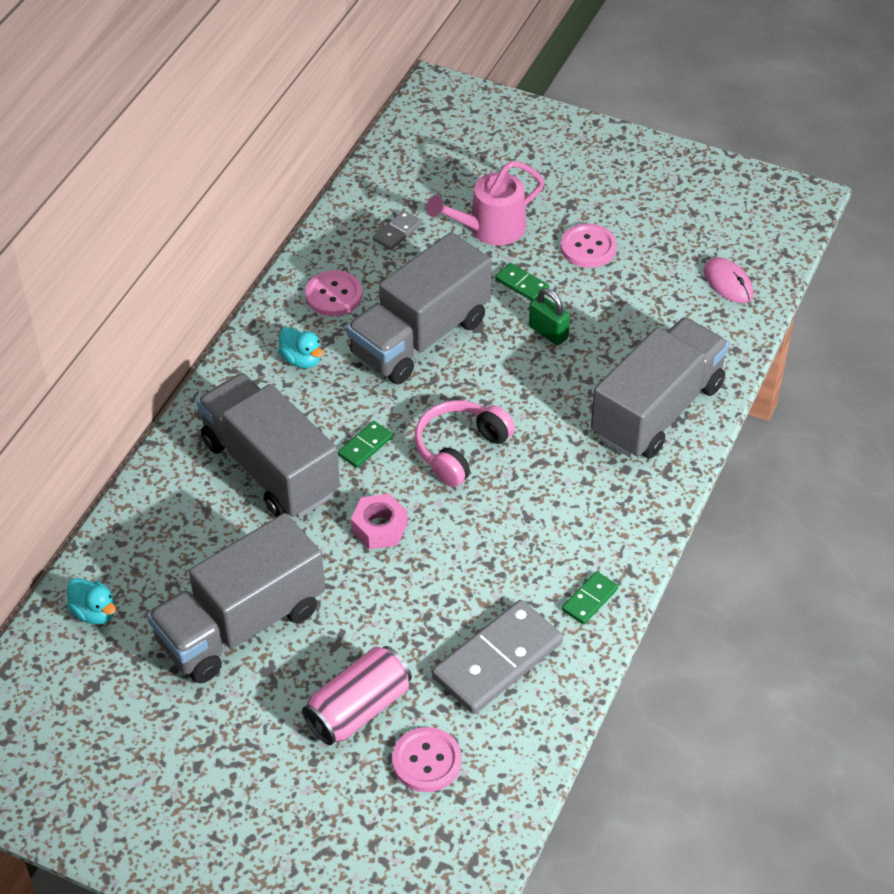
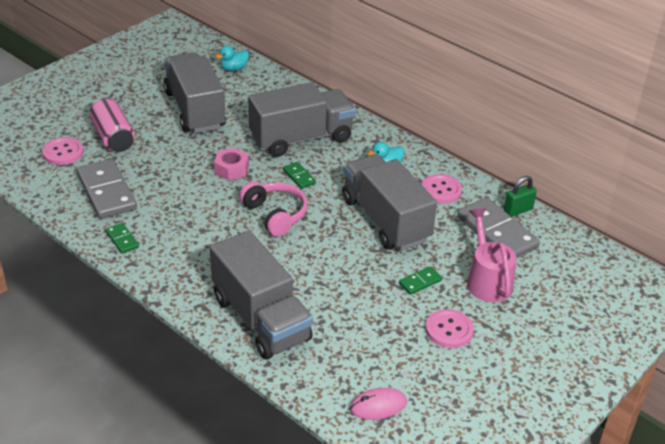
camera: 105 degrees right, 10 degrees down
grey domino [373,210,422,250] -> grey domino [457,197,540,258], size x2.13
green padlock [529,288,570,345] -> green padlock moved to [504,176,537,217]

